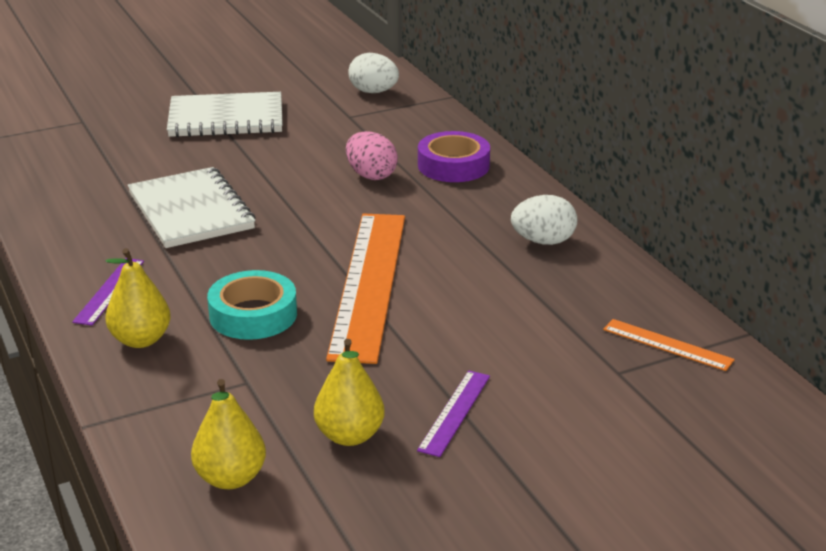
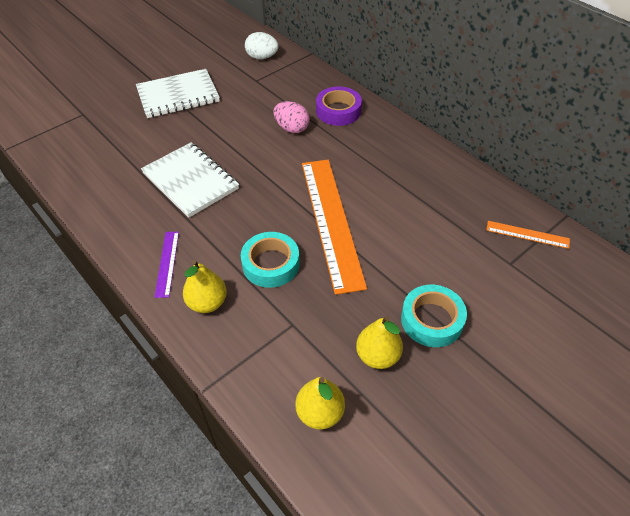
camera: 15 degrees left, 20 degrees up
purple ruler [417,371,490,457] -> turquoise tape [401,285,467,347]
white egg [511,195,577,245] -> none

